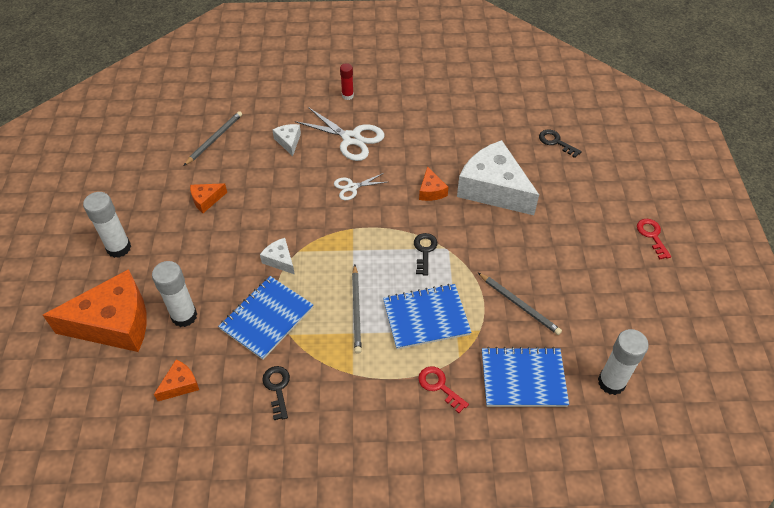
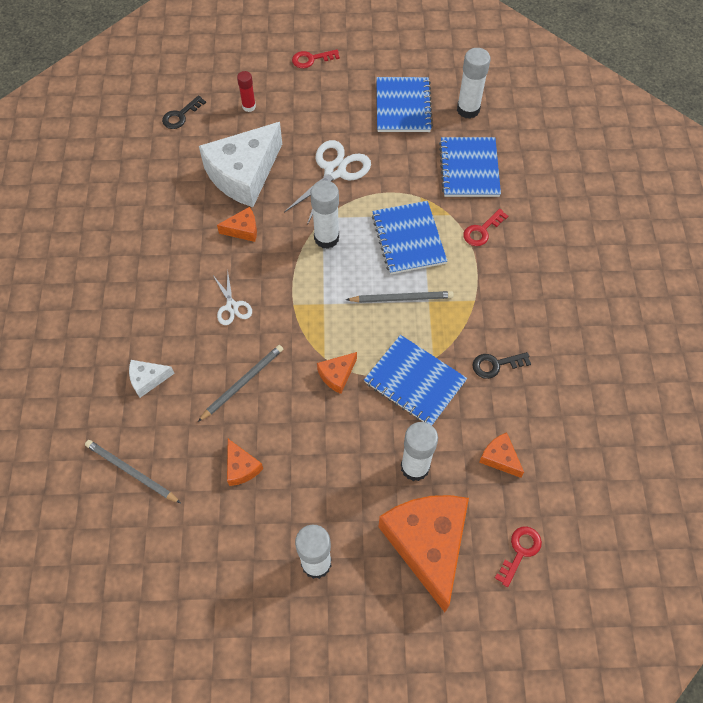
camera: 90 degrees left, 10 degrees up
white cheese [260,238,295,275] -> orange cheese [317,352,357,394]
white scissors [295,107,385,161] -> white scissors moved to [284,140,371,225]
red glue stick [340,63,354,100] -> red glue stick moved to [237,71,256,112]
black key [414,233,438,276] -> white glue stick [310,180,339,249]
grey pencil [478,273,562,335] -> grey pencil moved to [198,345,283,422]
none -> blue notebook [376,77,433,132]
none -> red key [495,527,542,587]

